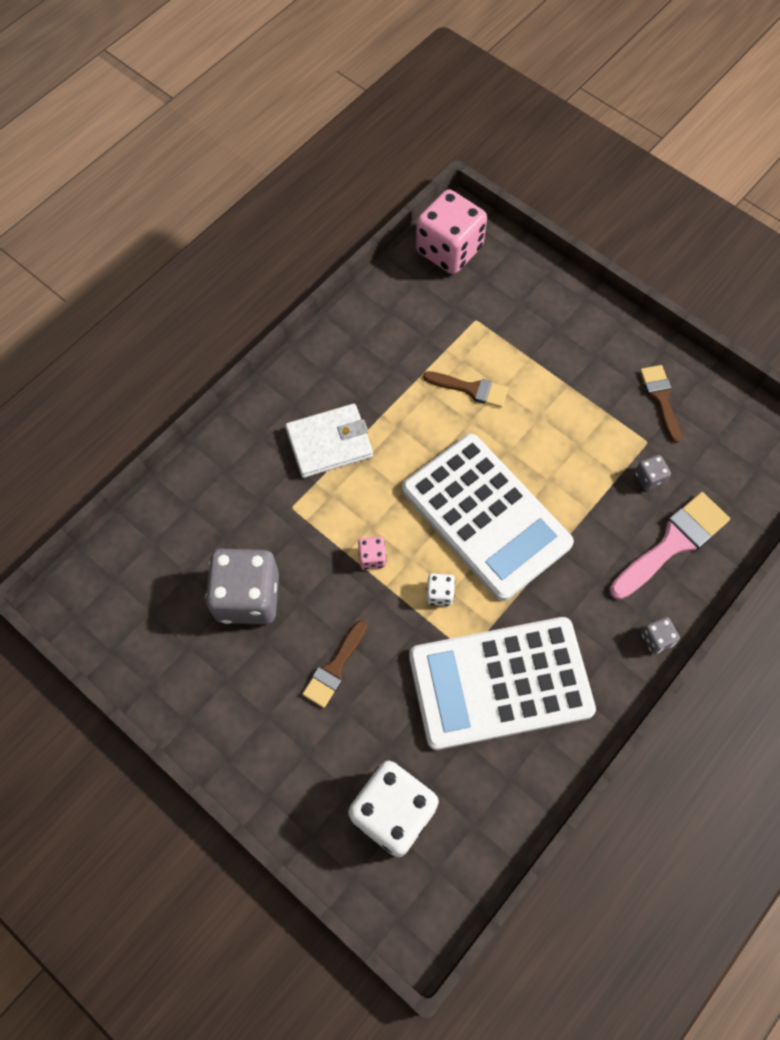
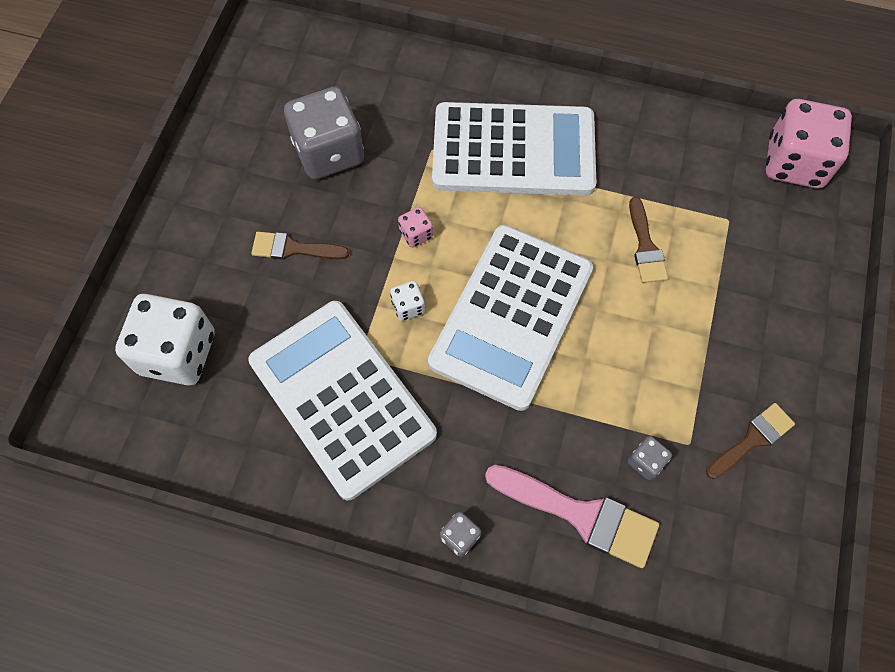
camera: 65 degrees right, 0 degrees up
white wallet [285,404,373,478] -> white calculator [432,102,596,196]

